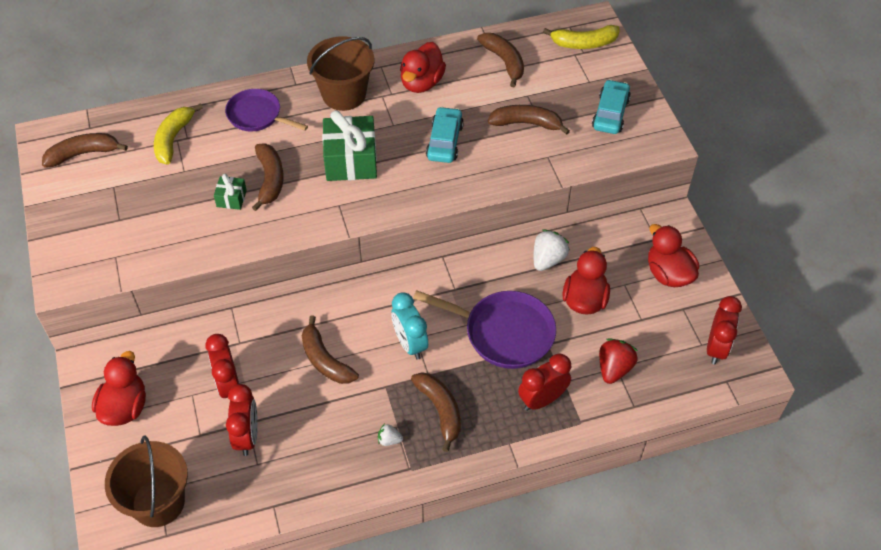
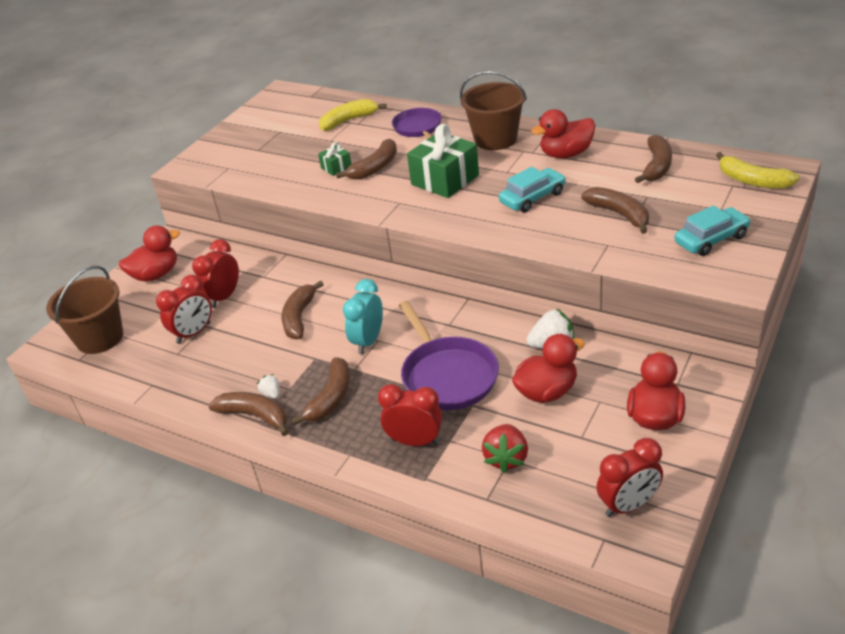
camera: 50 degrees right, 15 degrees down
brown banana [42,133,128,168] -> brown banana moved to [208,392,288,436]
red strawberry [599,338,638,384] -> red strawberry turned 120 degrees clockwise [482,424,528,473]

